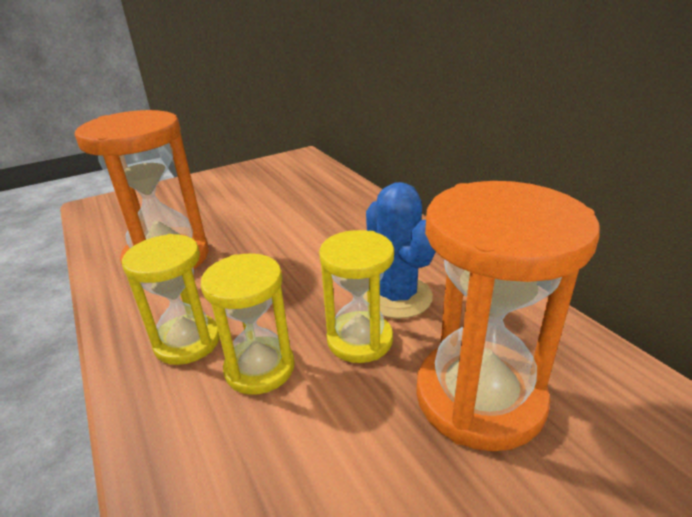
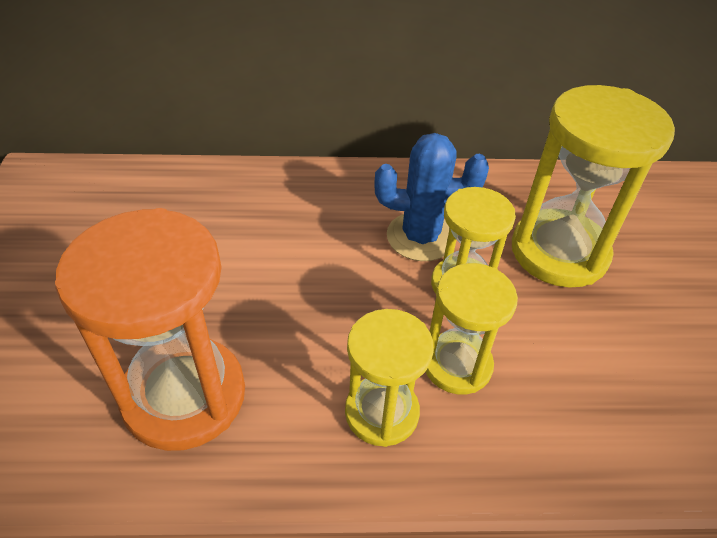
camera: 65 degrees left, 15 degrees up
orange hourglass [416,181,600,451] -> yellow hourglass [512,85,675,288]

